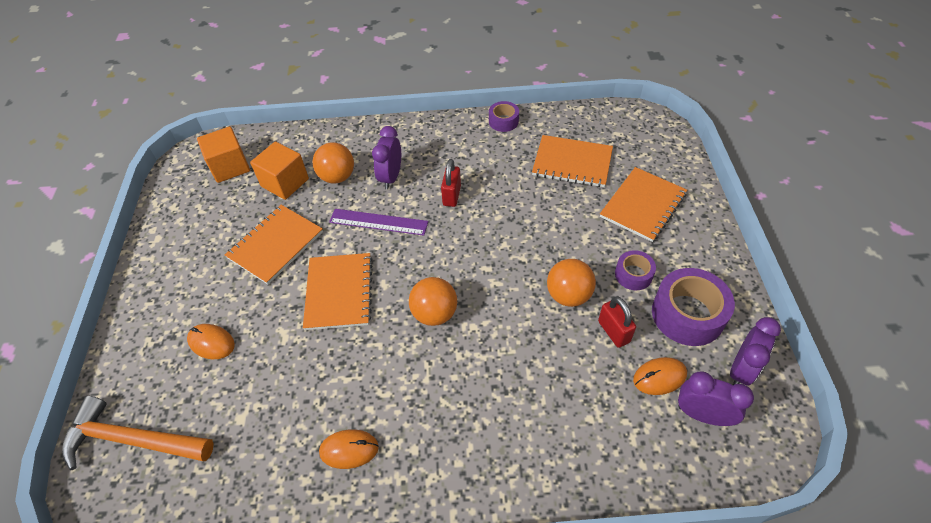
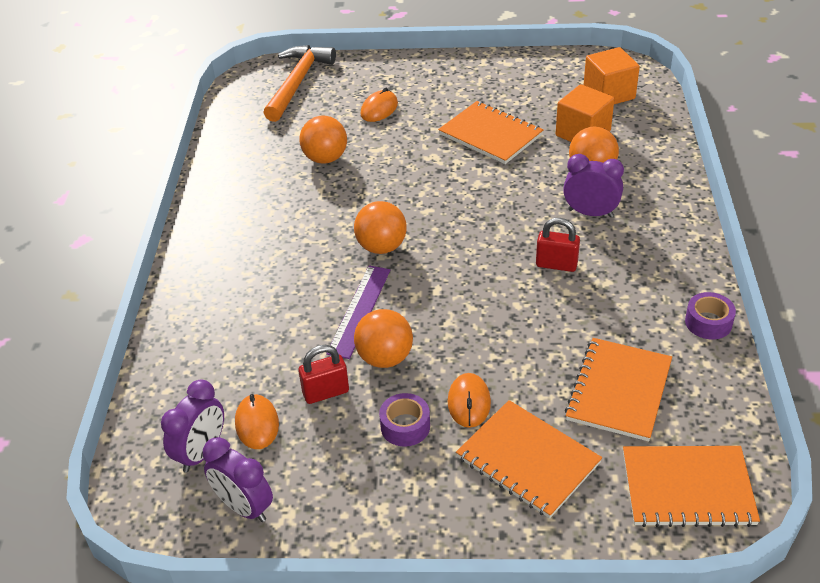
camera: 95 degrees right, 10 degrees down
orange notebook [303,253,372,330] -> orange notebook moved to [623,446,760,527]
orange mouse [319,429,379,469] -> orange mouse moved to [447,373,491,428]
purple ruler [329,209,428,236] -> purple ruler moved to [326,266,390,359]
purple tape [652,268,735,346] -> none
none -> orange ball [299,116,347,164]

